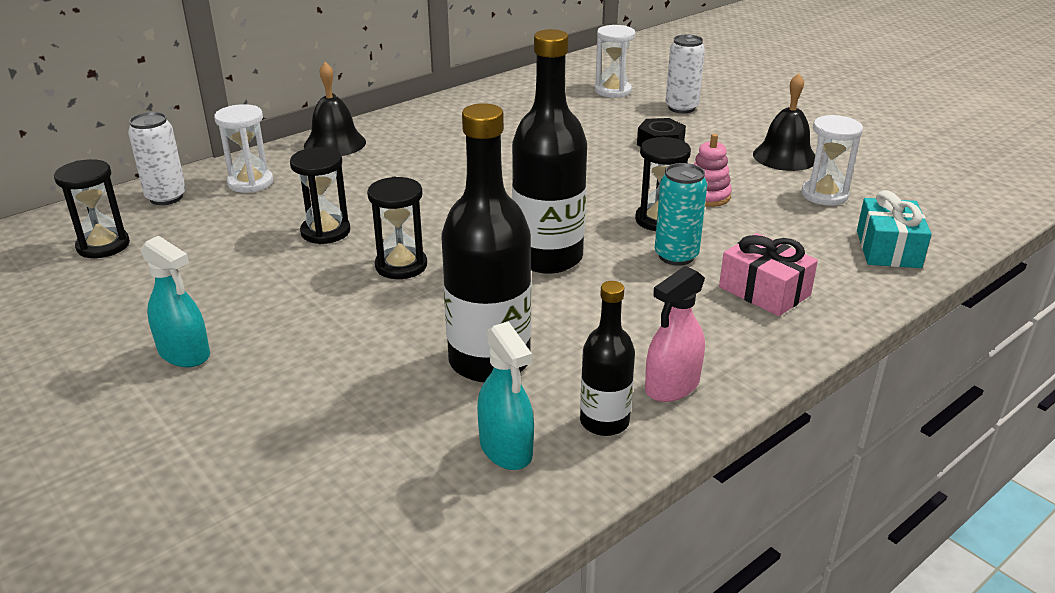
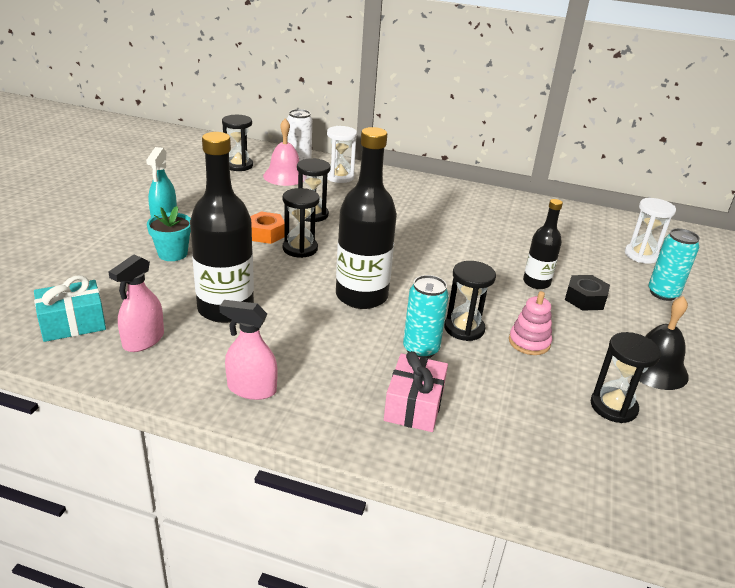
camera: 55 degrees right, 0 degrees up
black bell [304,62,366,156] -> none
turquoise spray bottle [477,321,534,470] -> pink spray bottle [109,254,164,352]
black bottle [580,281,635,436] -> black bottle moved to [523,199,563,289]
white can [665,35,705,113] -> turquoise can [648,228,700,301]
white hourglass [801,115,863,206] -> black hourglass [591,332,661,423]
turquoise gift [857,190,932,268] -> turquoise gift moved to [34,275,106,342]
none -> turquoise flower pot [147,206,191,261]
none -> orange nut [250,212,285,244]
none -> pink bell [263,118,304,186]

